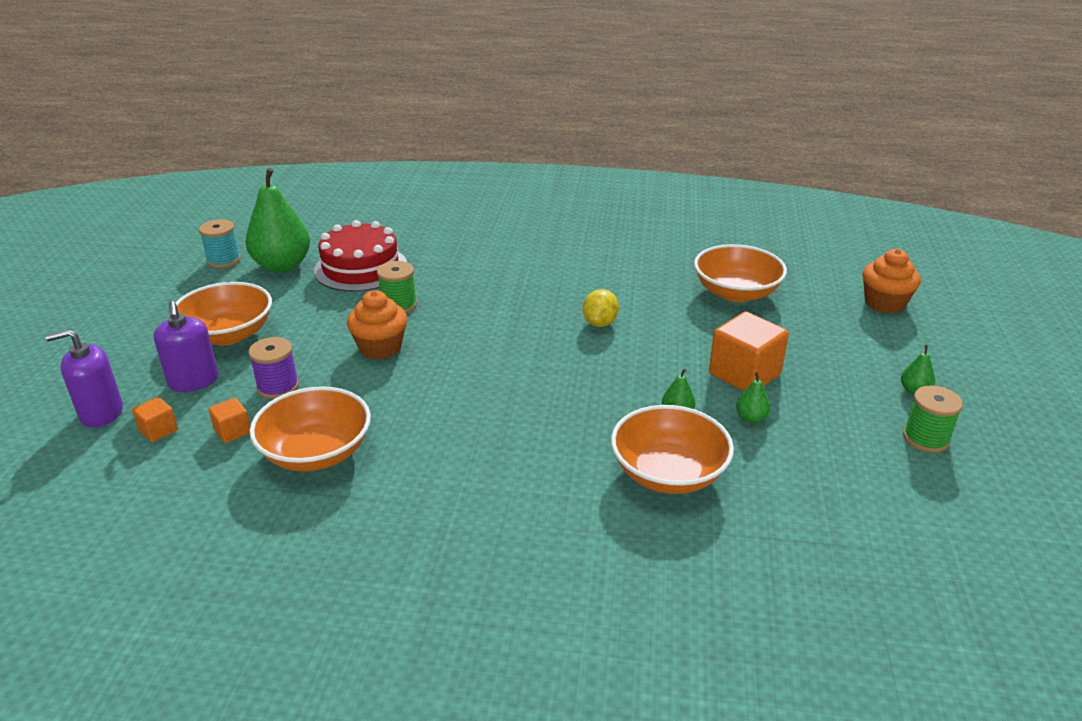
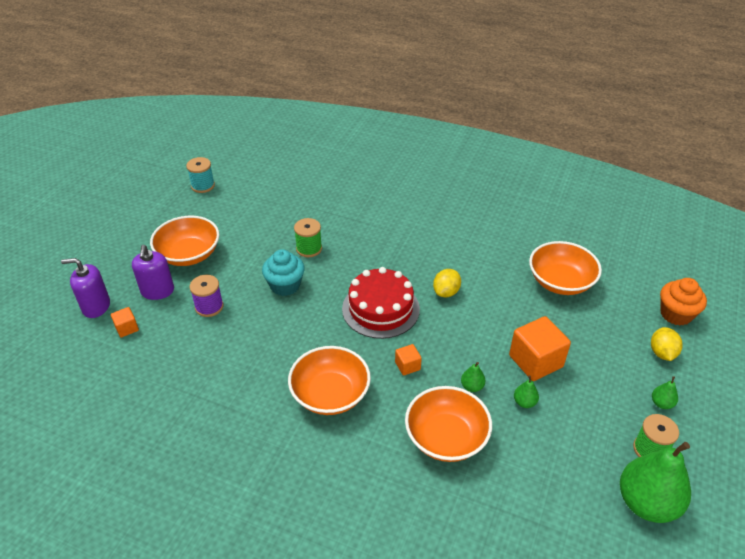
camera: 15 degrees right, 10 degrees up
orange cube [208,398,250,443] -> orange cube moved to [395,344,422,376]
green pear [245,168,310,272] -> green pear moved to [620,442,691,523]
orange bowl [250,386,371,471] -> orange bowl moved to [288,346,371,415]
red cake [314,220,407,292] -> red cake moved to [342,267,420,339]
orange cupcake [347,290,407,359] -> turquoise cupcake [262,249,305,296]
none -> yellow lemon [651,327,682,361]

